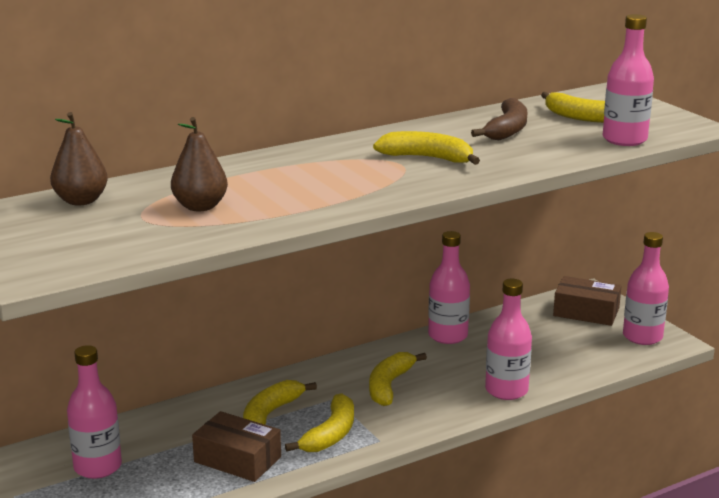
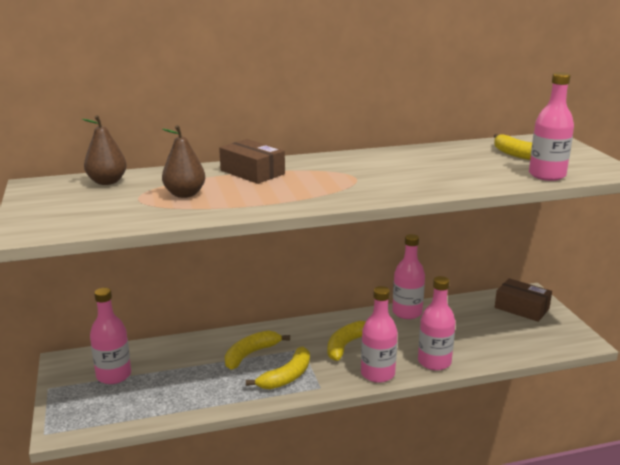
camera: 15 degrees right, 0 degrees up
brown box [192,411,281,482] -> brown box moved to [219,139,285,184]
yellow banana [373,131,480,165] -> none
brown banana [471,98,527,140] -> none
pink bottle [623,232,669,345] -> pink bottle moved to [361,286,398,383]

